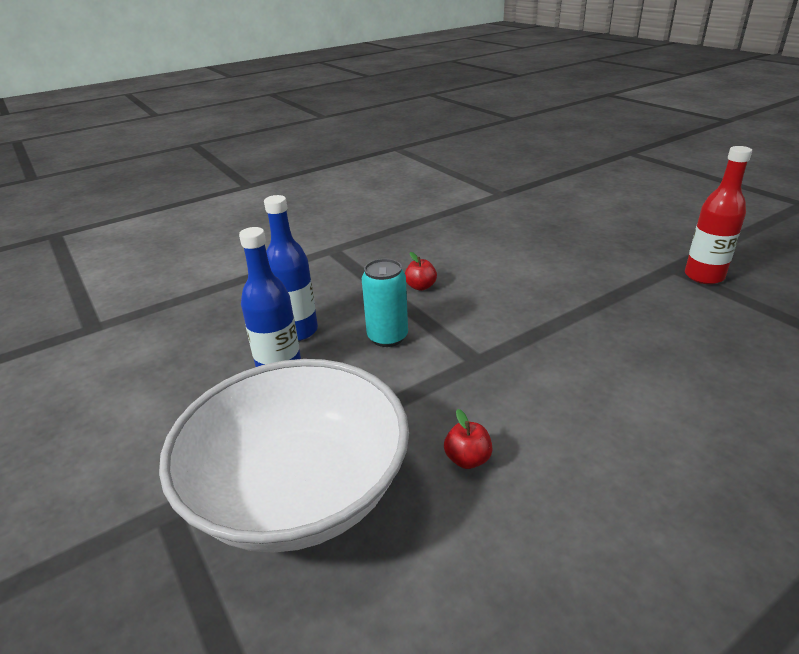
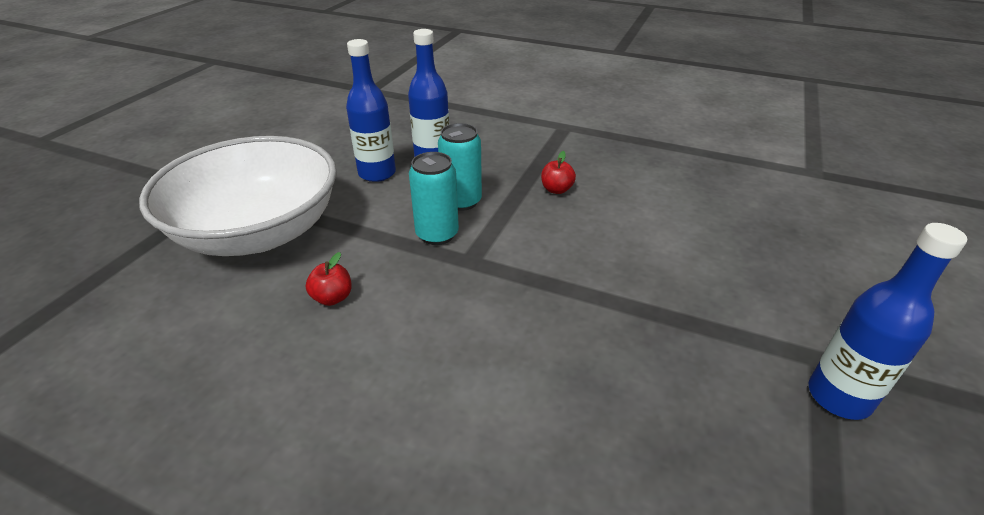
camera: 55 degrees right, 5 degrees up
red bottle [685,146,752,284] -> blue bottle [809,223,967,420]
none -> turquoise can [409,152,459,245]

